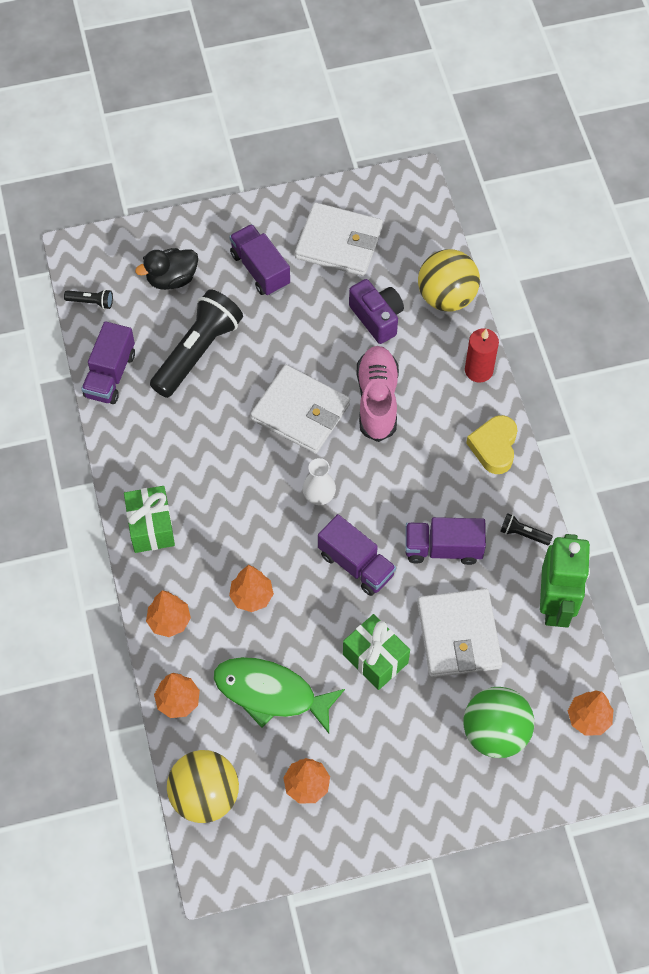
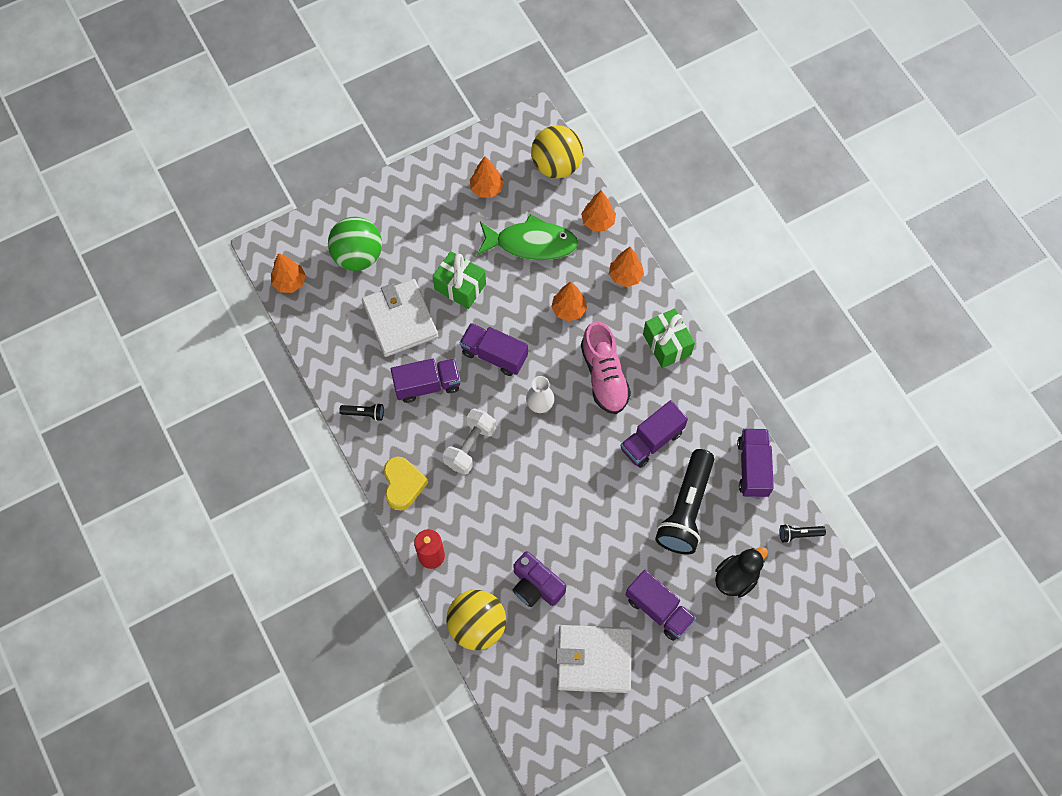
camera: 165 degrees right, 5 degrees up
white wallet [250,365,350,454] -> none
pink shoe [356,346,399,442] -> pink shoe moved to [581,321,631,414]
green robot [540,534,591,627] -> none
none -> white dumbbell [443,408,496,475]
none -> purple truck [621,400,688,468]

